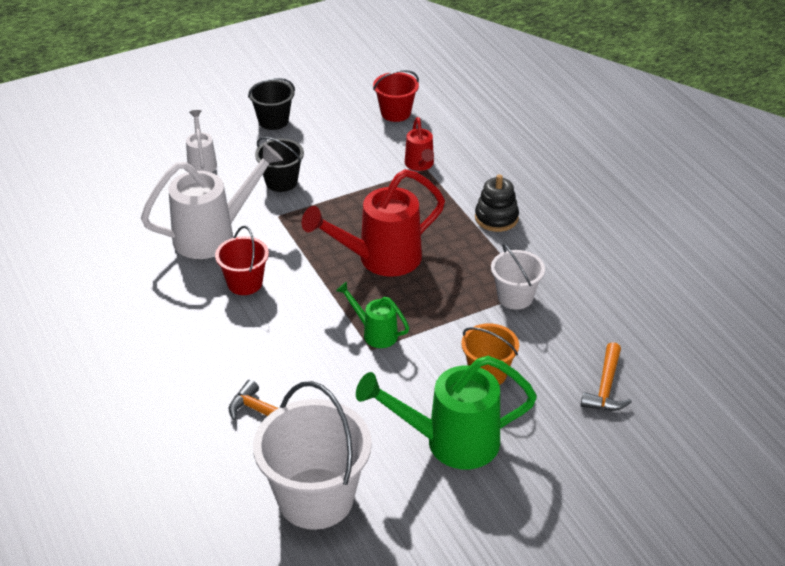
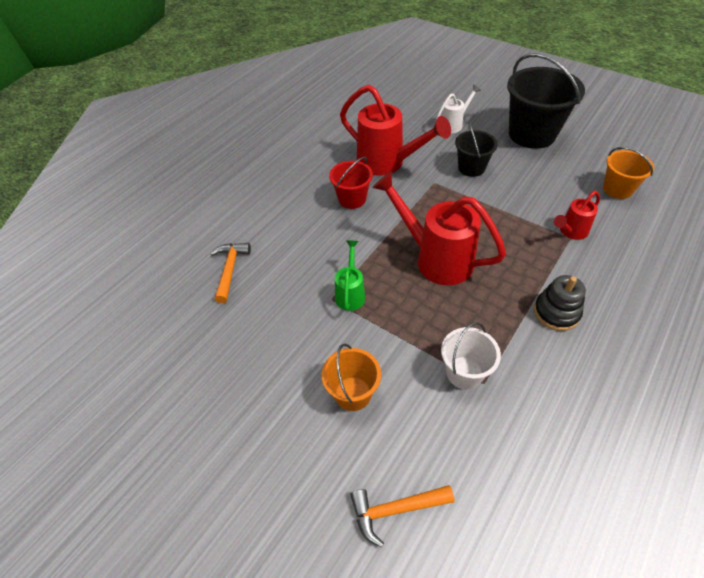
camera: 65 degrees right, 10 degrees up
white watering can [141,143,283,259] -> red watering can [340,85,451,176]
black bucket [248,78,295,130] -> black bucket [507,53,585,149], size x1.83
white bucket [253,381,372,530] -> none
green watering can [356,356,537,469] -> none
red bucket [373,70,419,122] -> orange bucket [603,147,654,199]

